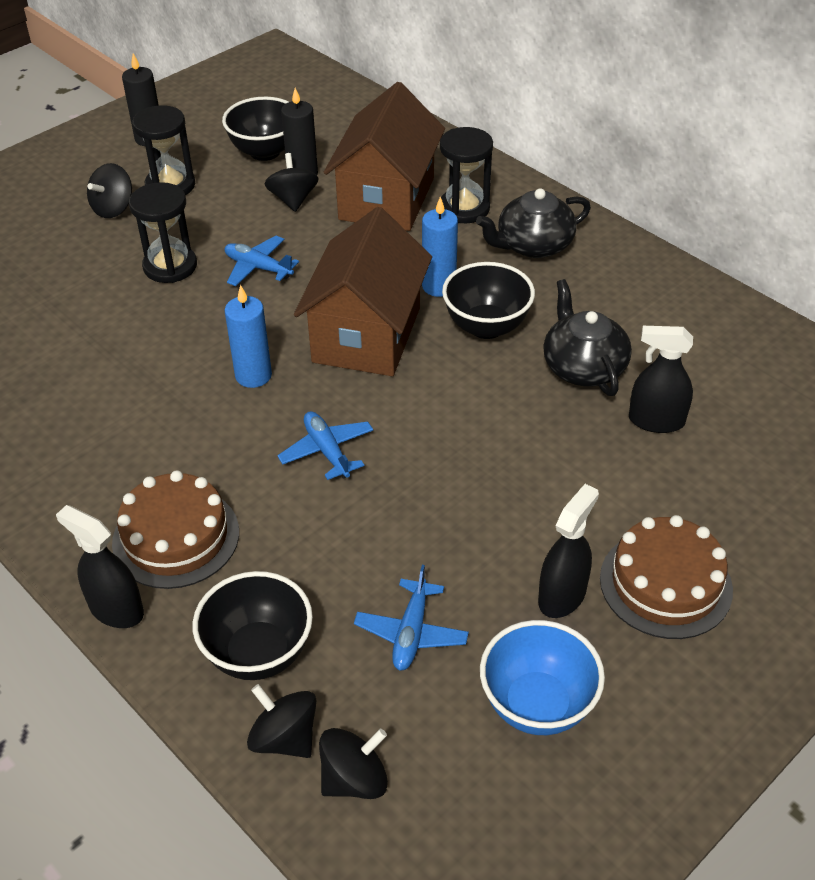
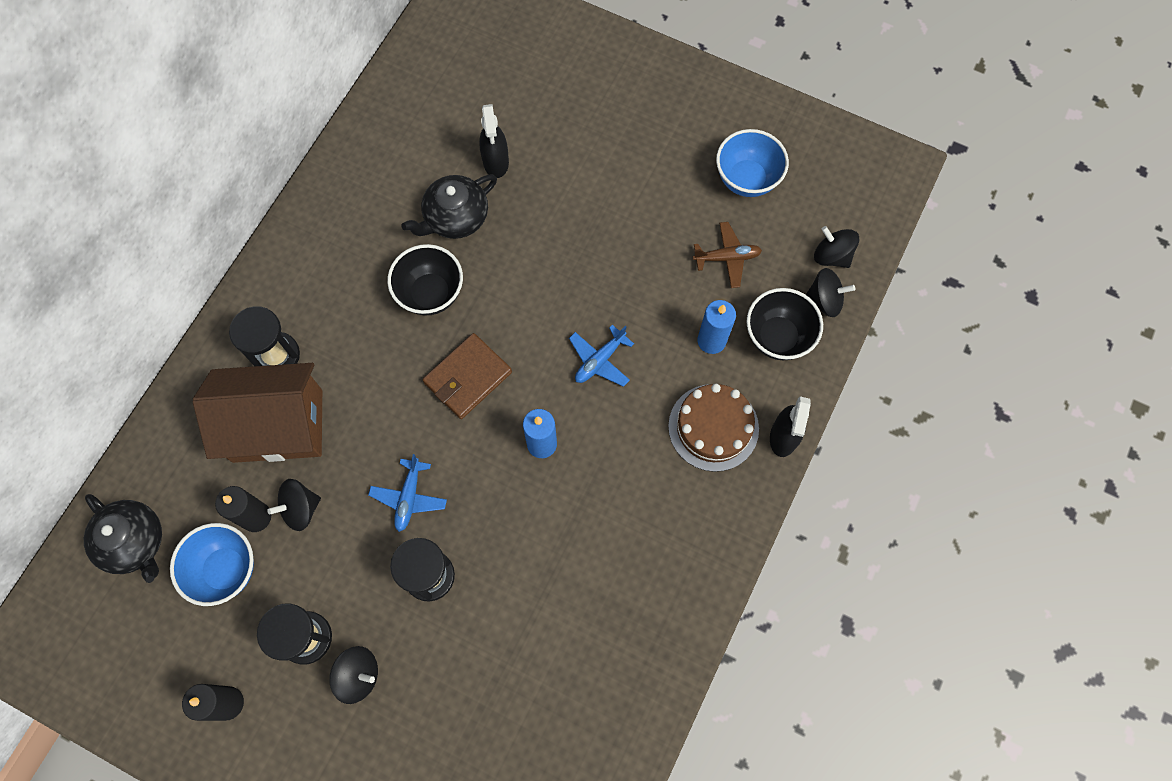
camera: 110 degrees left, 25 degrees up
black bowl [222,97,288,161] -> blue bowl [170,523,254,606]
black spinning top [247,684,316,758] -> black spinning top turned 105 degrees counterclockwise [806,268,855,317]
brown house [294,207,432,376] -> brown wallet [423,333,512,419]
blue plane [354,565,469,671] -> brown plane [693,222,762,288]
blue candle [422,197,458,297] -> blue candle moved to [697,300,736,354]
black teapot [476,188,591,258] -> black teapot moved to [84,494,162,583]
black spray bottle [538,484,599,618] -> none
brown cake [600,515,733,639] -> none

